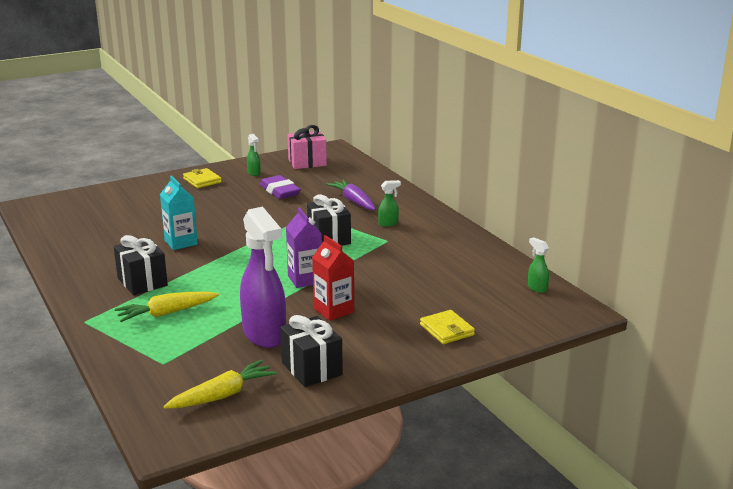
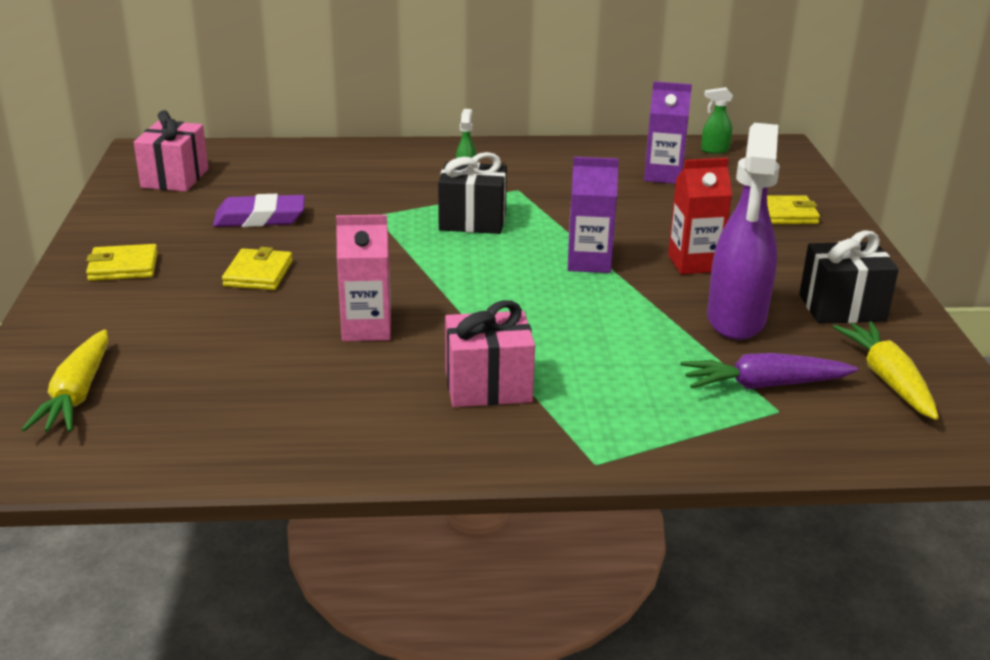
camera: 65 degrees left, 5 degrees up
black gift [114,235,168,295] -> pink gift [445,300,535,407]
yellow carrot [115,292,219,322] -> yellow carrot moved to [21,329,109,432]
turquoise carton [160,175,198,250] -> pink carton [336,215,391,341]
purple spray bottle [240,207,286,348] -> purple spray bottle turned 105 degrees clockwise [707,123,780,340]
green spray bottle [247,134,261,176] -> none
purple carrot [326,180,376,210] -> purple carrot moved to [680,353,858,389]
none -> yellow wallet [222,247,293,290]
none -> purple carton [644,81,692,184]

